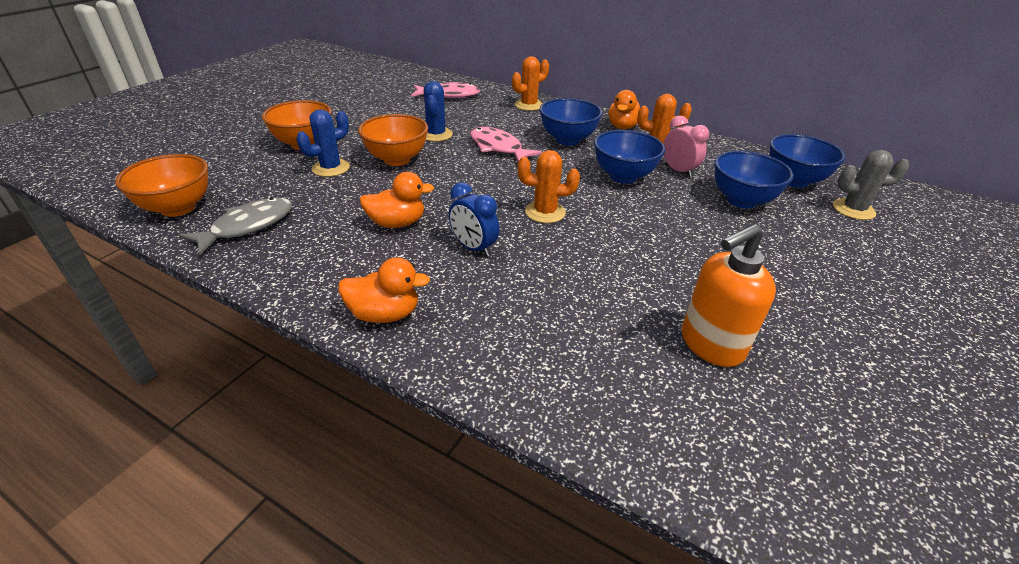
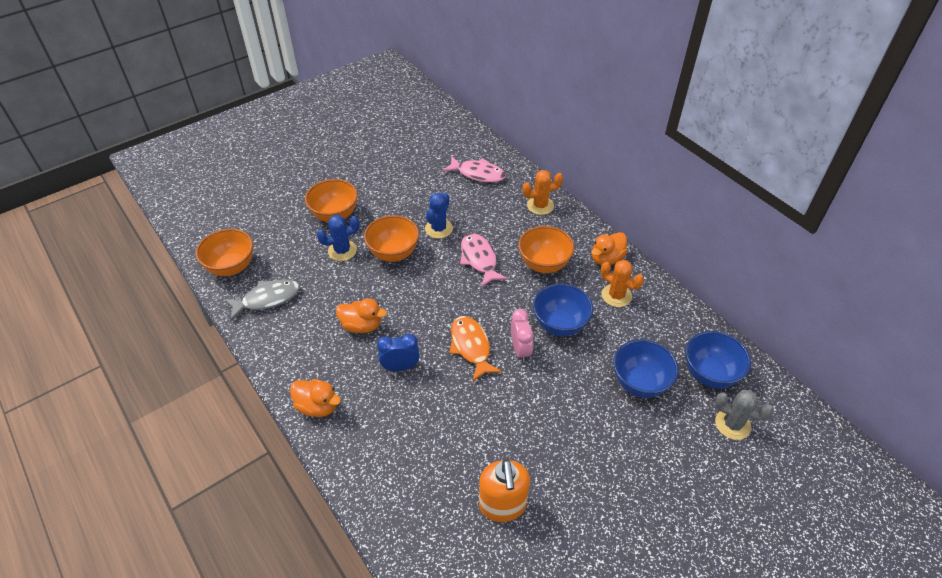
camera: 25 degrees right, 10 degrees up
blue clock [449,182,500,257] -> blue clock turned 105 degrees clockwise [377,334,420,371]
orange cactus [518,150,580,223] -> orange fish [449,316,502,382]
blue bowl [539,98,602,146] -> orange bowl [518,226,575,273]
pink clock [663,116,709,178] -> pink clock moved to [511,309,534,362]
orange soap dispenser [682,224,776,367] -> orange soap dispenser turned 90 degrees counterclockwise [479,459,530,522]

